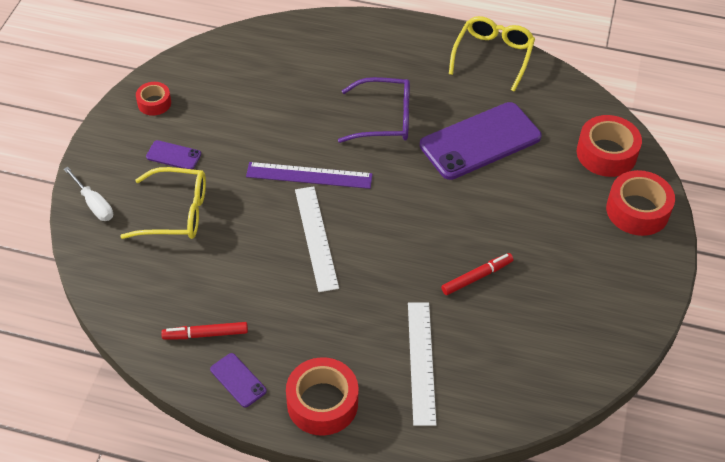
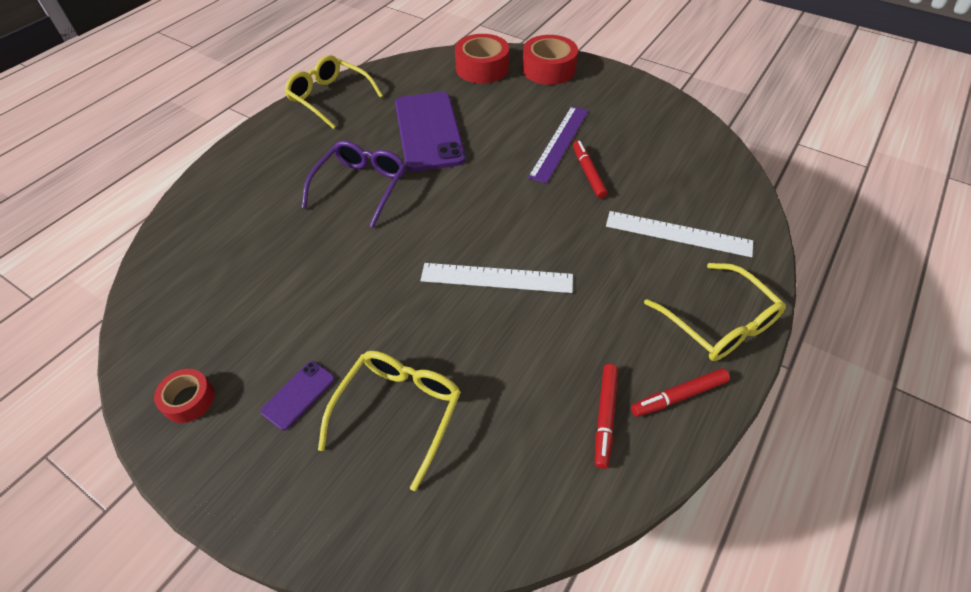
camera: 70 degrees left, 0 degrees up
white screwdriver [64,167,113,221] -> none
purple phone [210,353,267,408] -> red marker [631,368,730,417]
purple ruler [246,162,372,189] -> purple ruler moved to [528,106,589,184]
red tape [286,357,359,436] -> yellow glasses [644,263,786,361]

